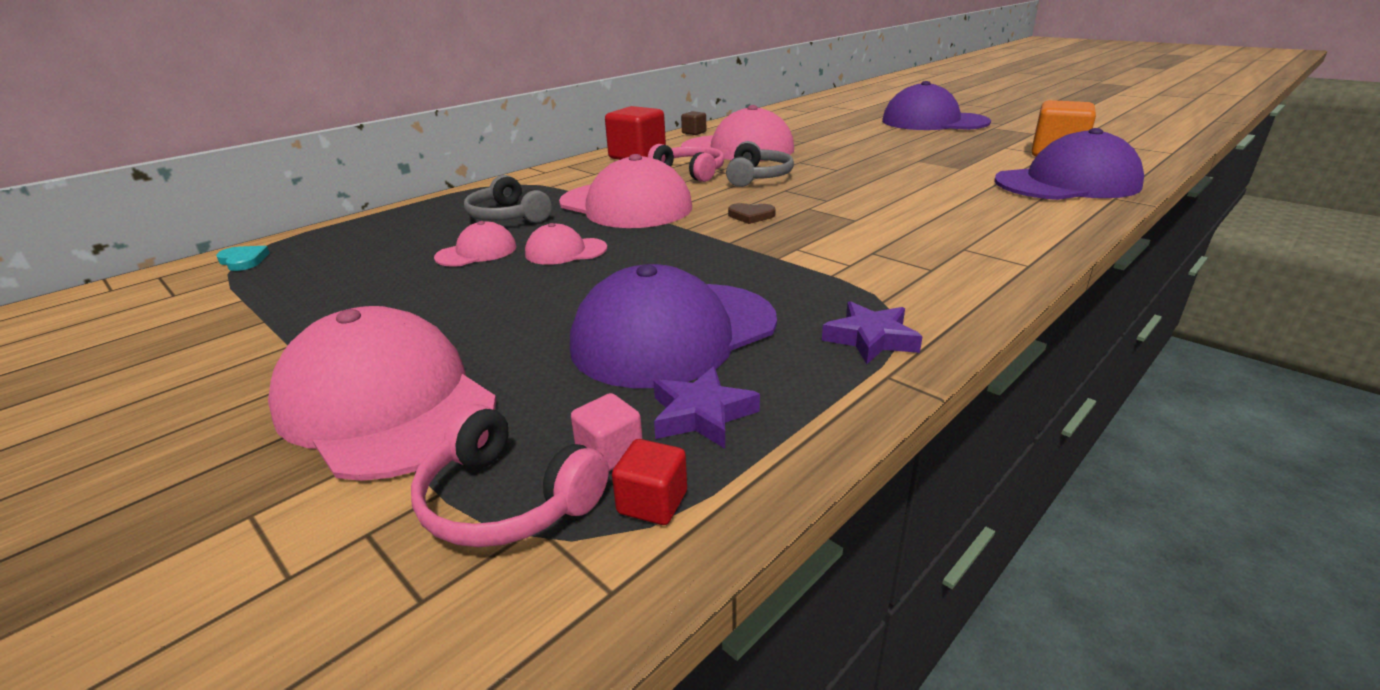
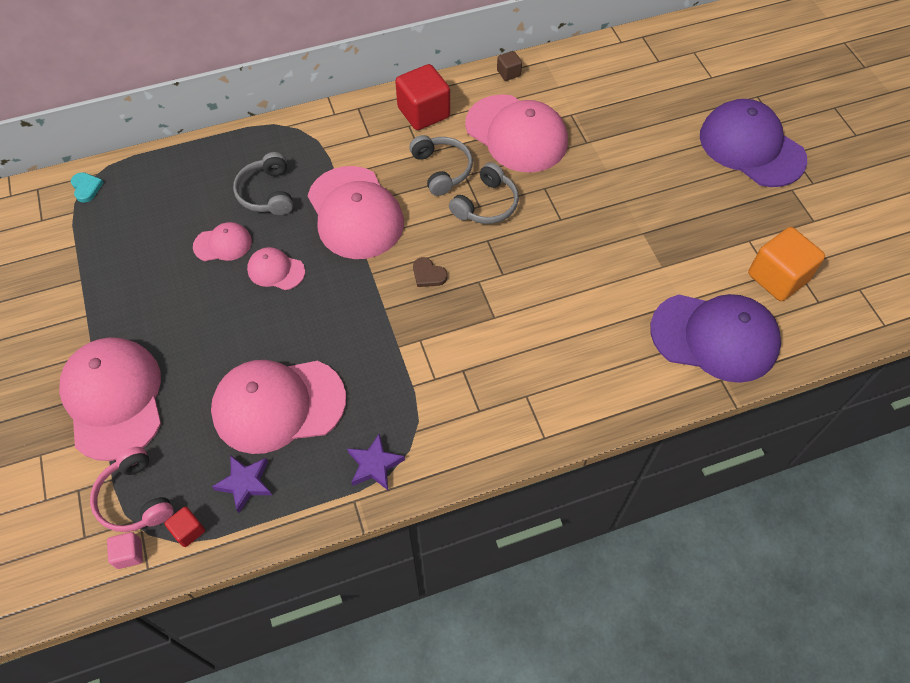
camera: 25 degrees right, 30 degrees up
purple cap [570,264,777,388] -> pink cap [211,360,346,454]
pink cube [571,393,643,471] -> pink cube moved to [107,532,143,569]
pink headphones [648,144,724,182] -> grey headphones [409,135,473,196]

